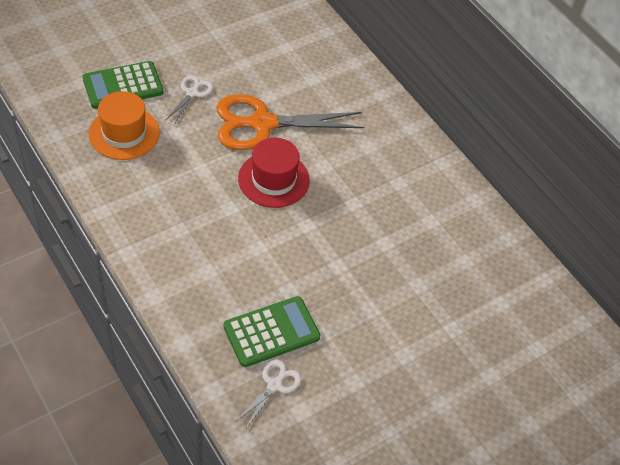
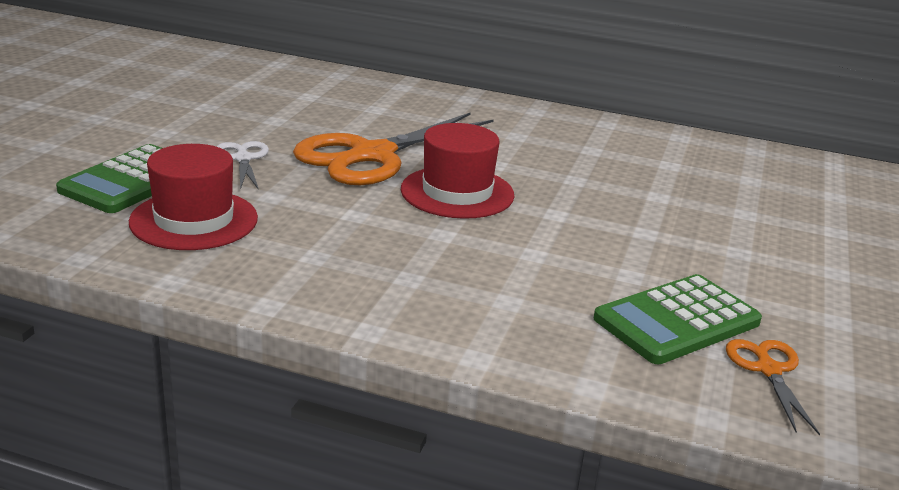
camera: 35 degrees left, 25 degrees down
orange hat [88,91,160,160] -> red hat [129,144,258,250]
green calculator [224,296,320,367] -> green calculator turned 150 degrees counterclockwise [594,274,762,364]
white scissors [235,360,301,428] -> orange scissors [726,339,820,435]

